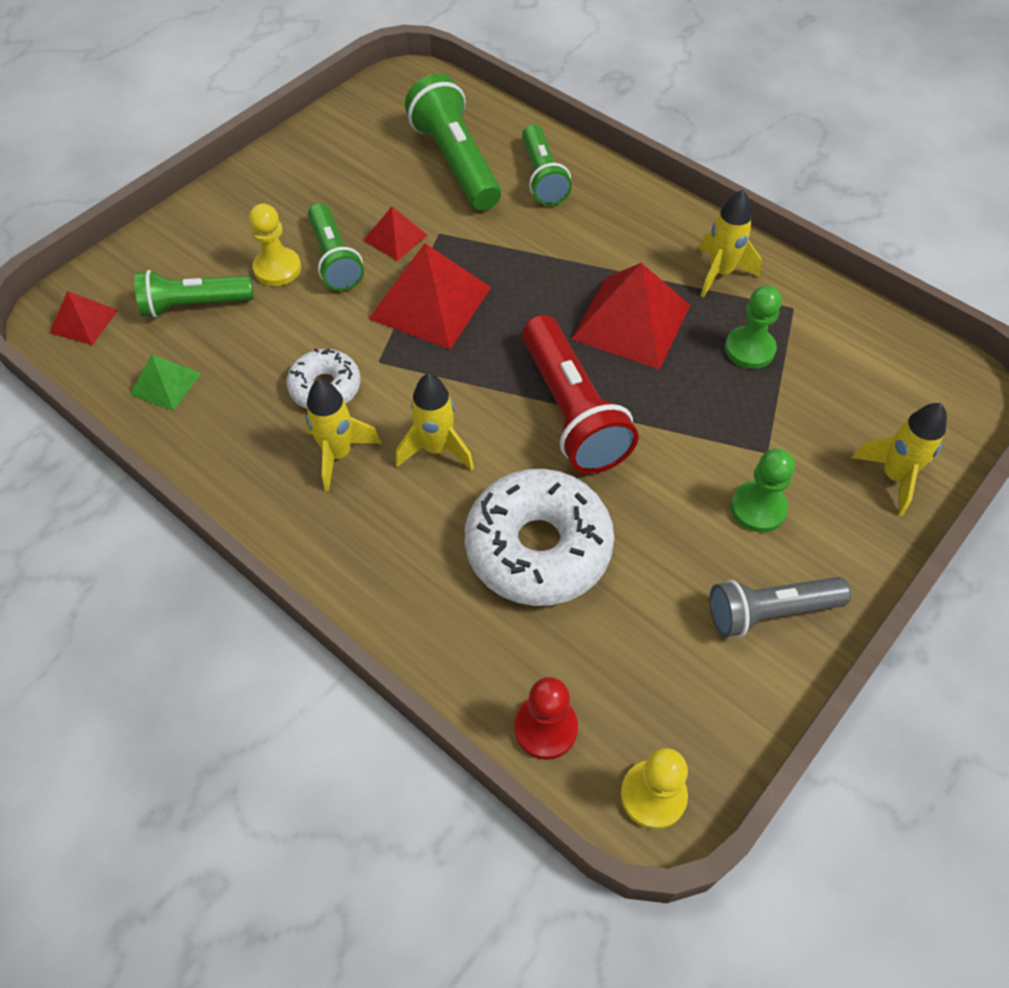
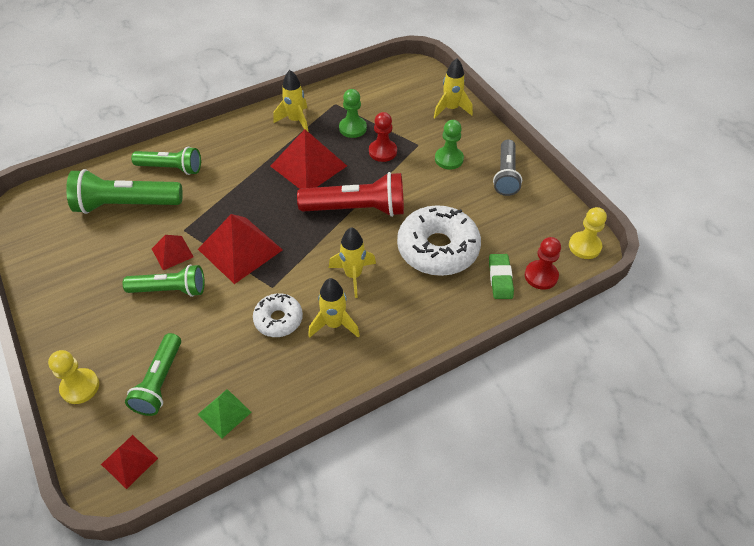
camera: 70 degrees left, 5 degrees down
yellow pawn [249,203,301,286] -> yellow pawn moved to [48,350,99,404]
none -> red pawn [369,112,397,162]
none -> green eraser [489,254,514,299]

